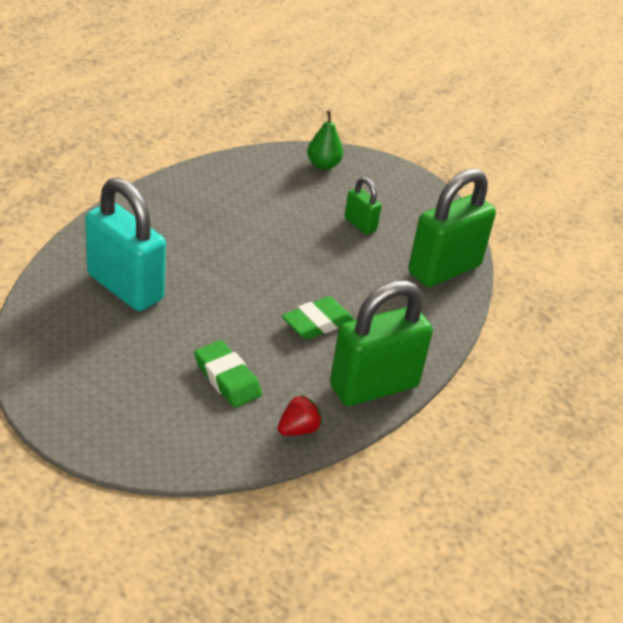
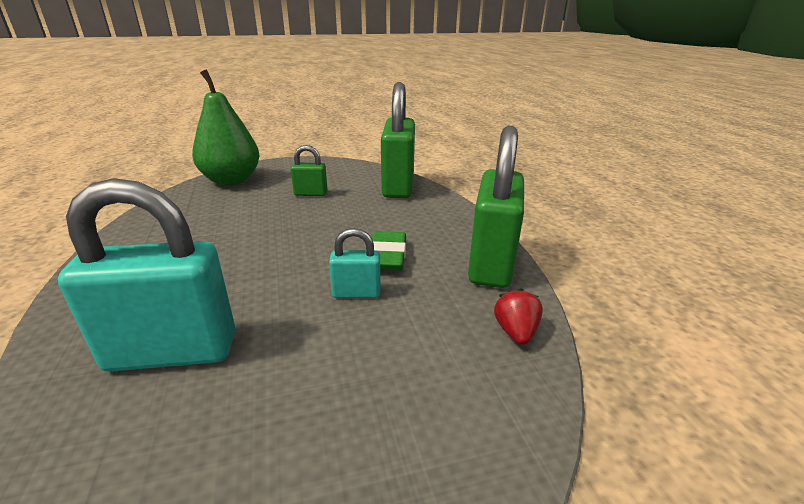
camera: 45 degrees left, 10 degrees down
green eraser [194,340,262,408] -> none
green pear [307,111,343,170] -> green pear [192,69,259,186], size x1.88
none -> turquoise padlock [329,228,381,298]

